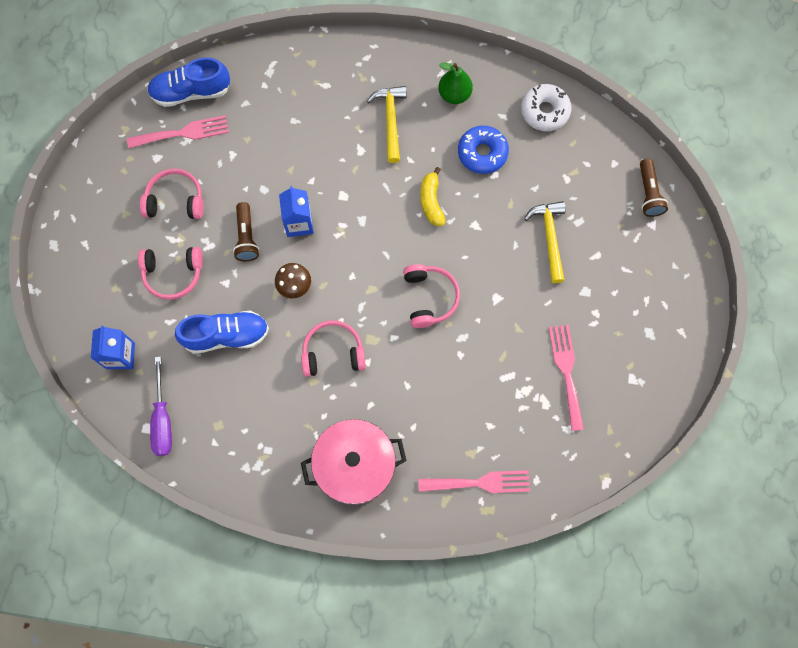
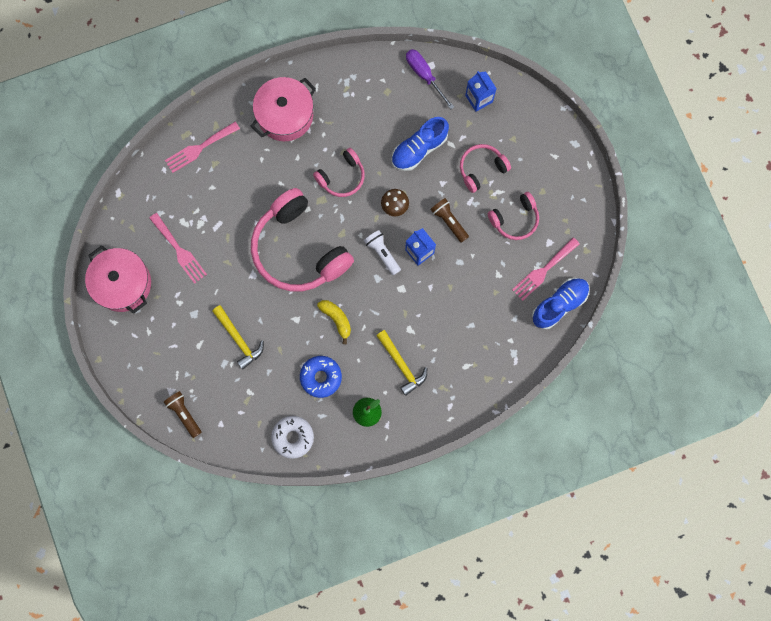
camera: 150 degrees right, 5 degrees up
pink headphones [403,264,460,328] -> pink headphones [251,188,354,291], size x2.00
none -> pink pot [85,245,151,314]
none -> white flashlight [364,230,401,275]

